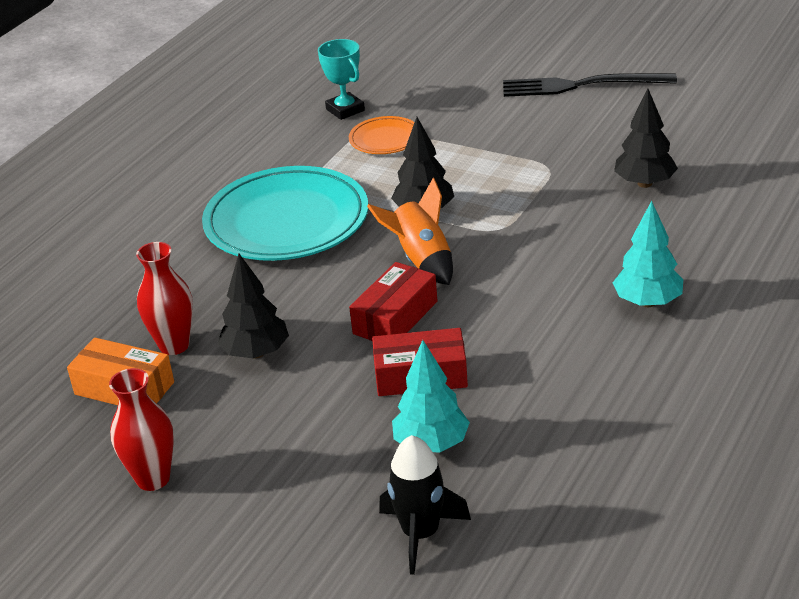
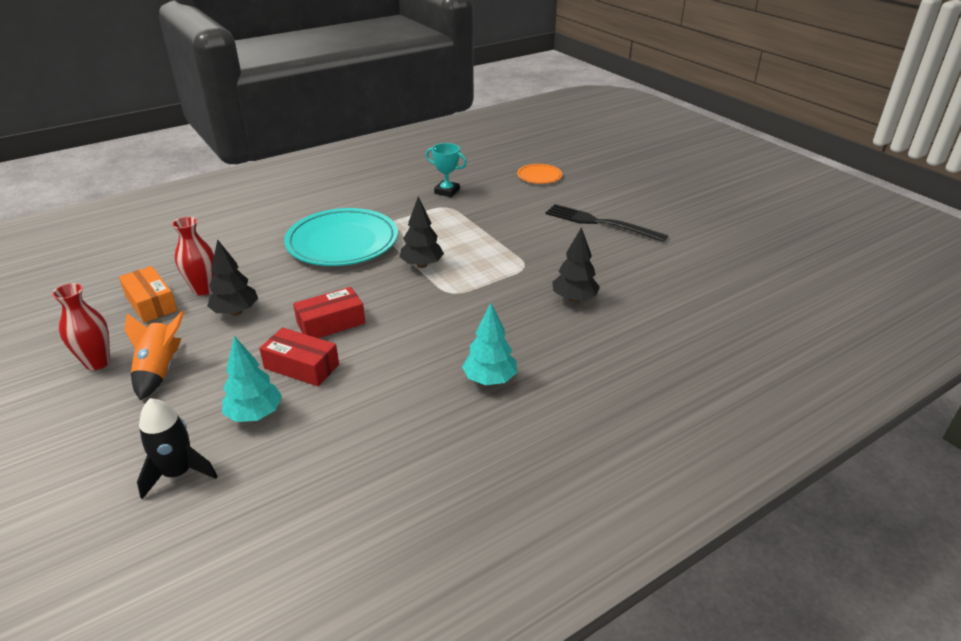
camera: 25 degrees right, 0 degrees up
turquoise trophy [318,39,365,120] -> turquoise trophy turned 60 degrees counterclockwise [426,143,467,197]
orange plate [349,116,414,154] -> orange plate moved to [517,164,562,184]
orange rocket [367,178,453,285] -> orange rocket moved to [124,311,185,400]

